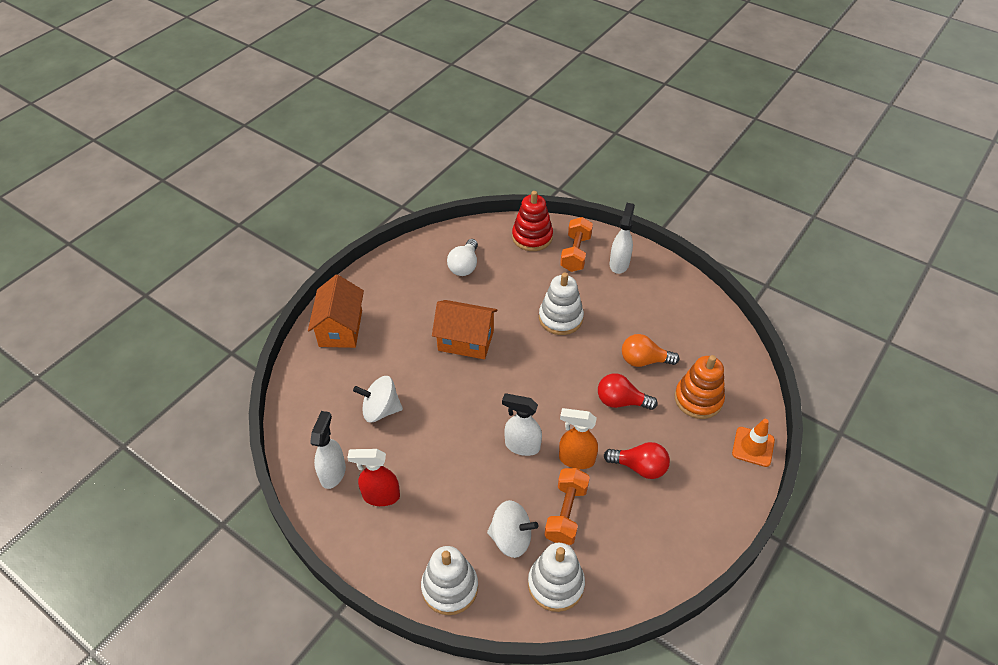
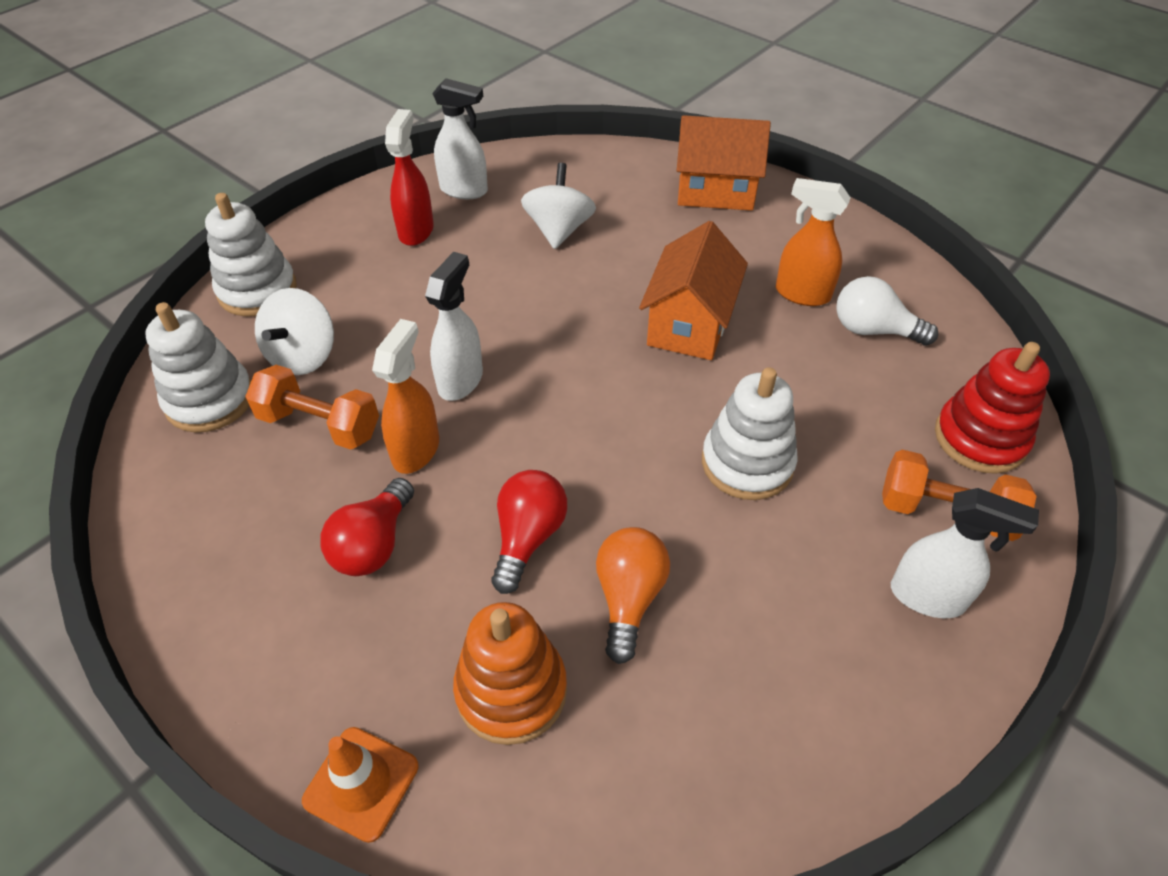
camera: 95 degrees right, 0 degrees up
none -> orange spray bottle [776,178,851,306]

